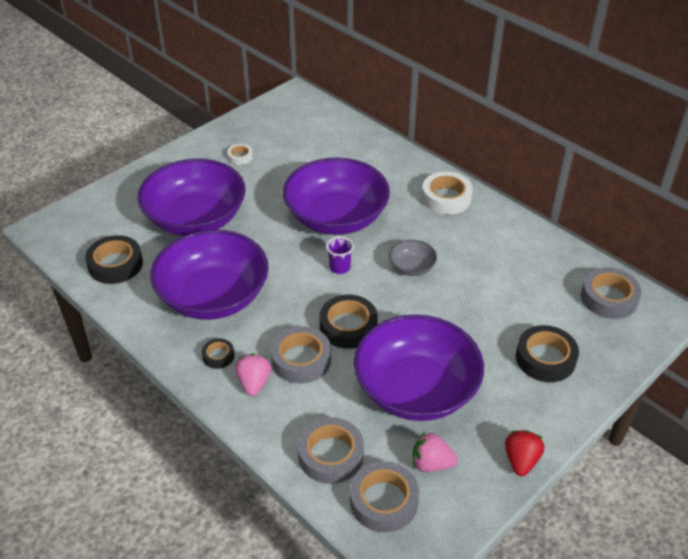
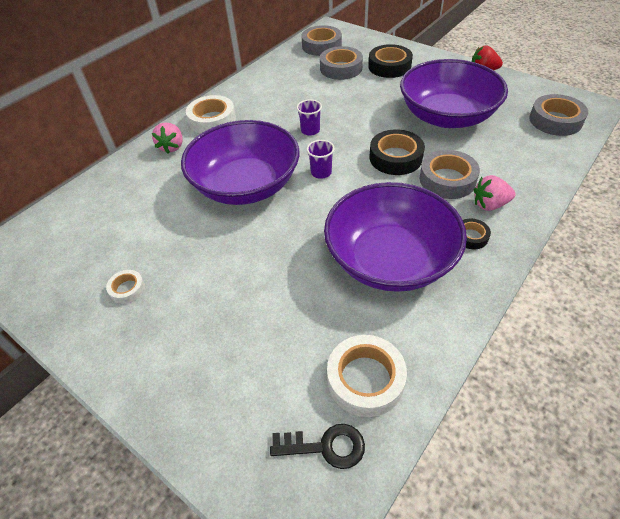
camera: 95 degrees left, 5 degrees up
black tape [85,235,143,284] -> white tape [327,335,407,417]
purple bowl [138,159,246,236] -> none
grey tape [298,417,364,484] -> grey tape moved to [320,46,363,80]
grey bowl [389,240,437,276] -> purple cup [297,99,322,136]
pink strawberry [413,432,458,472] -> pink strawberry moved to [152,122,183,154]
none -> black key [270,424,365,469]

